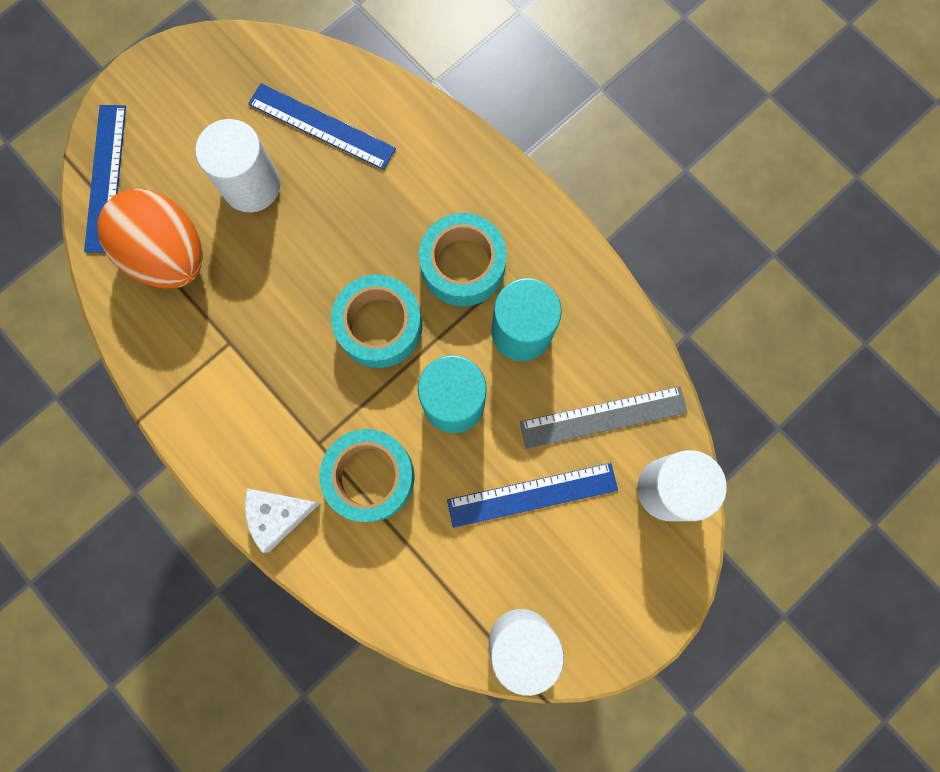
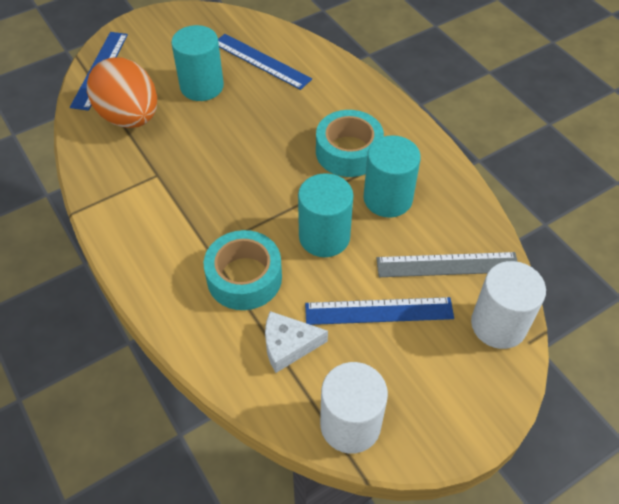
camera: 10 degrees right, 25 degrees down
white cylinder [195,119,280,212] -> turquoise cylinder [171,25,224,101]
white cheese [245,489,320,553] -> white cheese moved to [265,311,328,373]
turquoise tape [331,275,422,368] -> none

